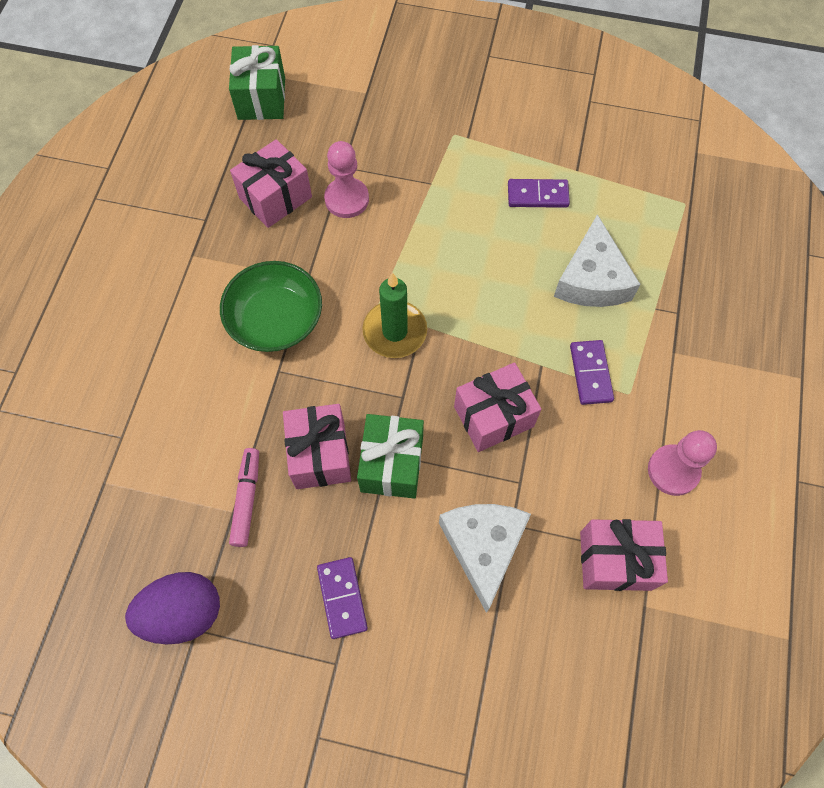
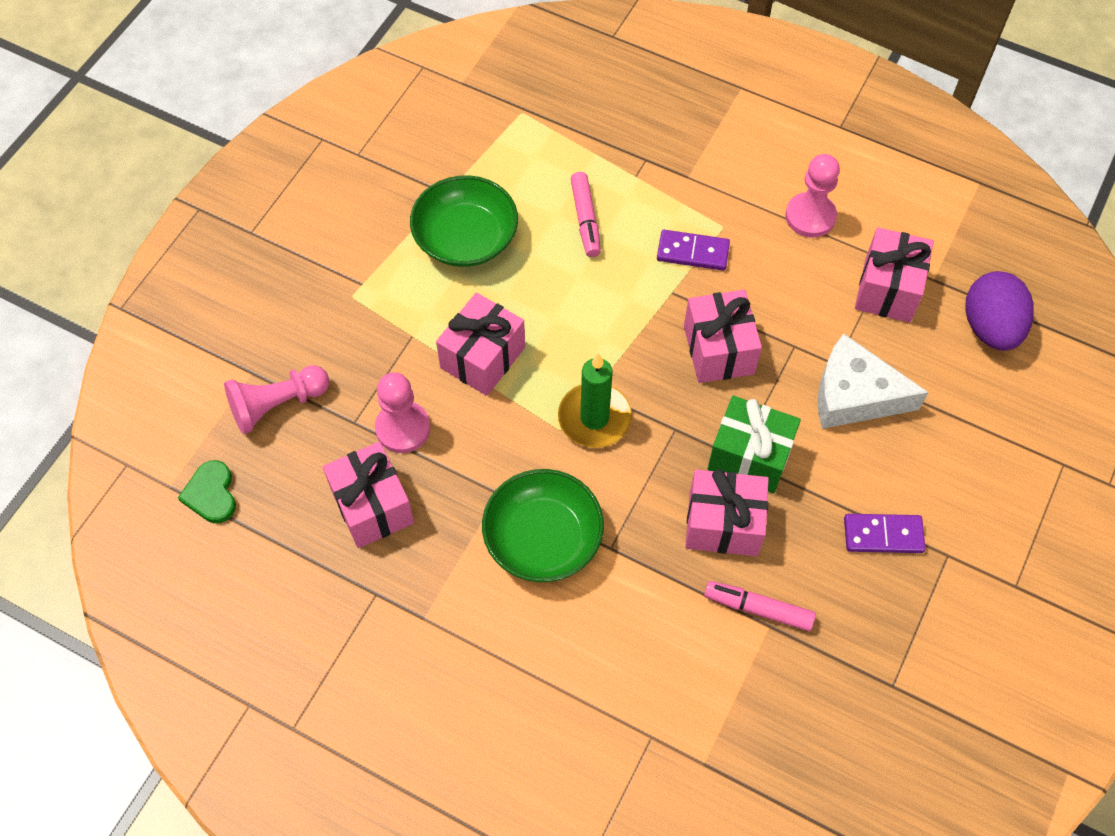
camera: 75 degrees left, 5 degrees down
purple egg [125,572,220,644] -> purple egg moved to [965,271,1034,351]
green gift [229,45,285,120] -> green heart [178,460,236,523]
purple domino [508,179,570,208] -> green bowl [410,175,518,267]
white cheese [554,214,641,307] -> pink marker [571,172,601,257]
none -> pink pawn [224,365,329,434]
none -> pink gift [436,293,525,396]

